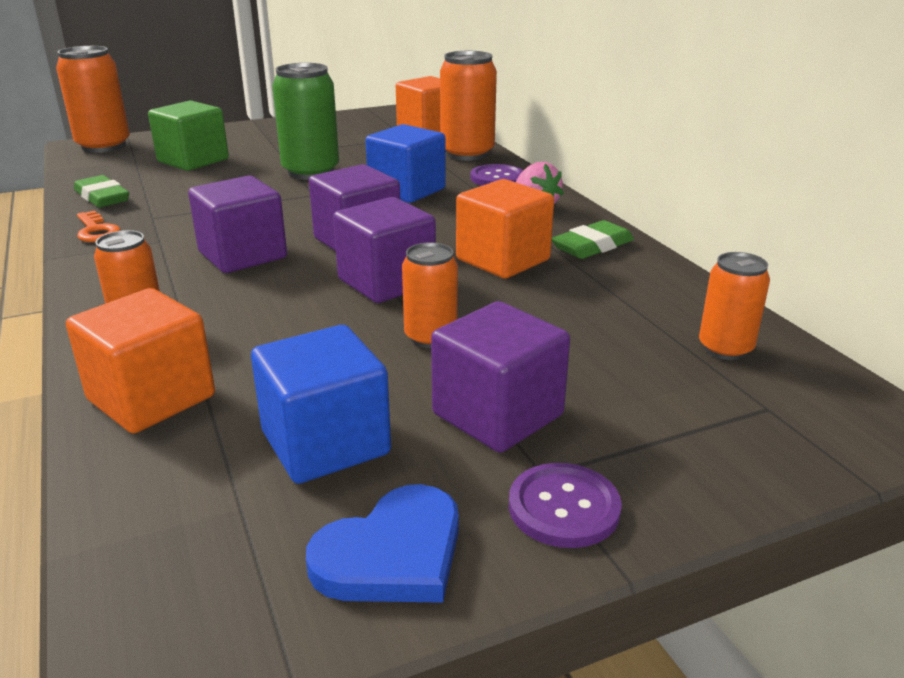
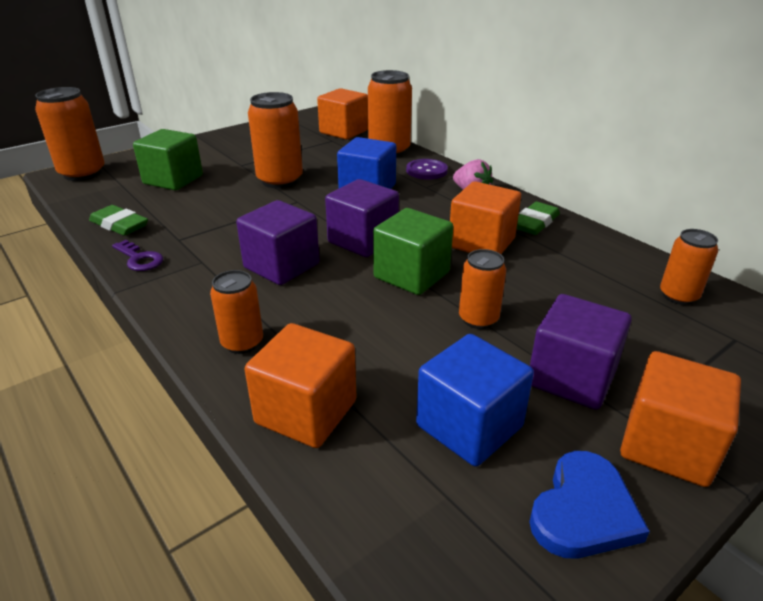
camera: 15 degrees left, 5 degrees up
orange key [77,211,121,242] -> purple key [112,240,163,271]
green can [272,63,339,180] -> orange can [248,92,303,188]
purple cube [333,197,436,303] -> green cube [373,208,453,295]
purple button [509,463,622,548] -> orange cube [620,351,741,487]

